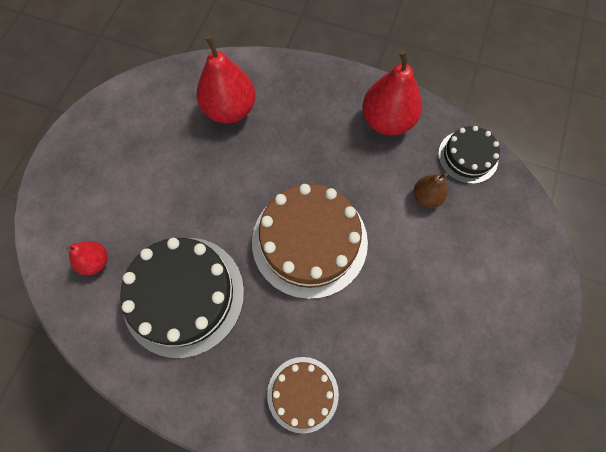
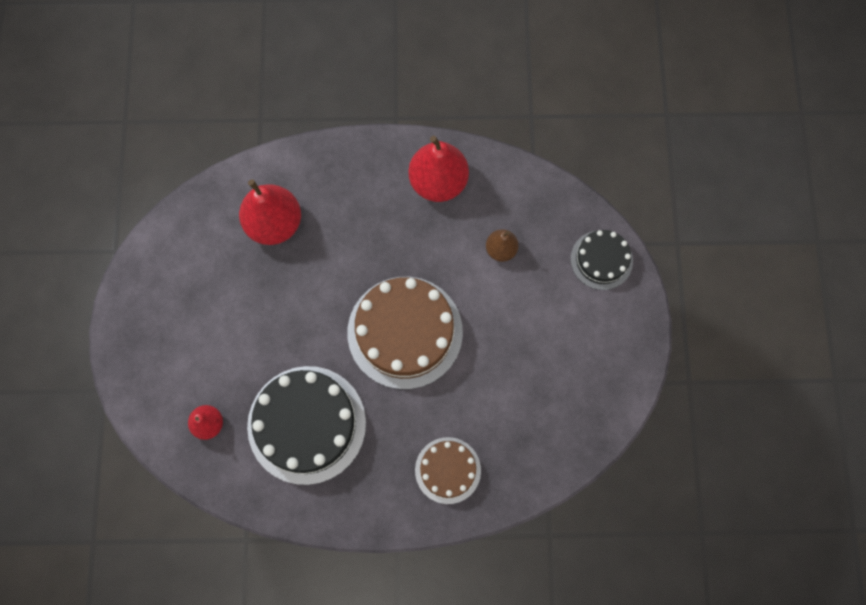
camera: 20 degrees left, 5 degrees up
black cake [438,126,500,184] -> black cake moved to [571,230,633,290]

